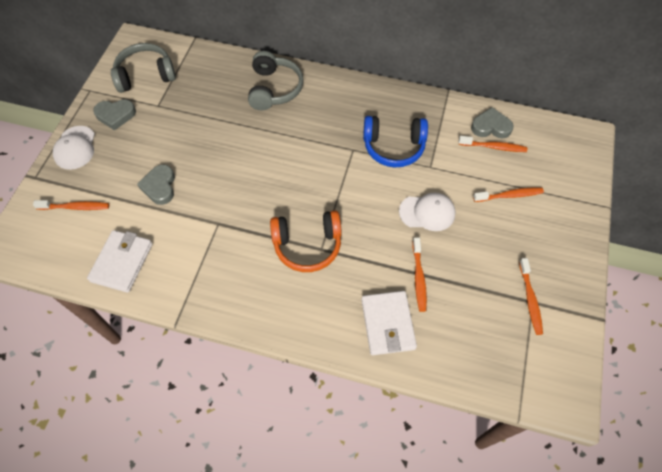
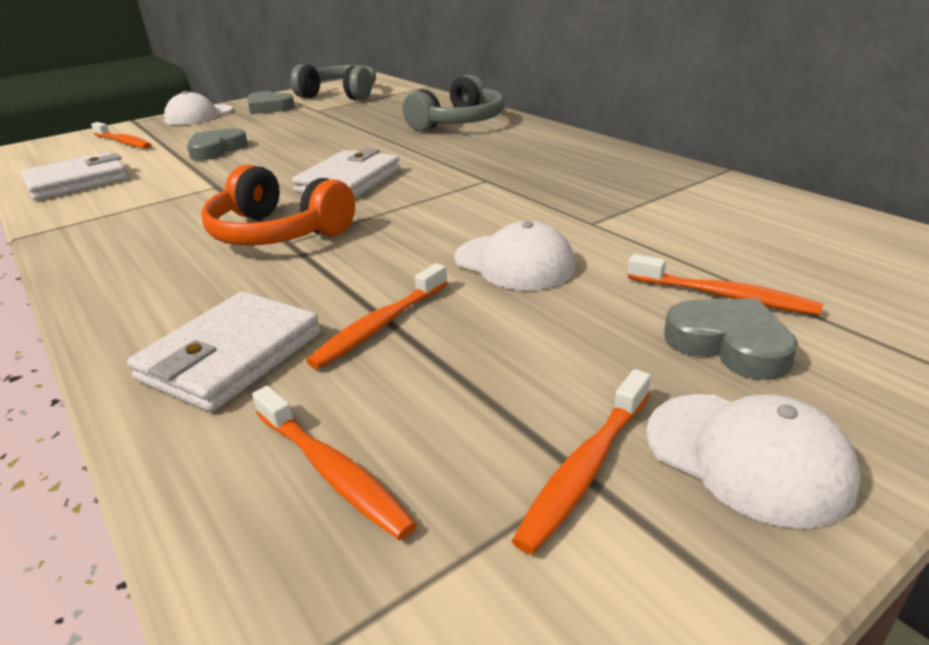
camera: 40 degrees right, 30 degrees down
blue headphones [363,116,428,167] -> none
orange toothbrush [458,136,527,152] -> orange toothbrush moved to [252,386,417,540]
grey heart [471,107,514,138] -> grey heart moved to [664,298,798,380]
none -> white wallet [292,148,400,199]
none -> white cap [646,394,861,528]

